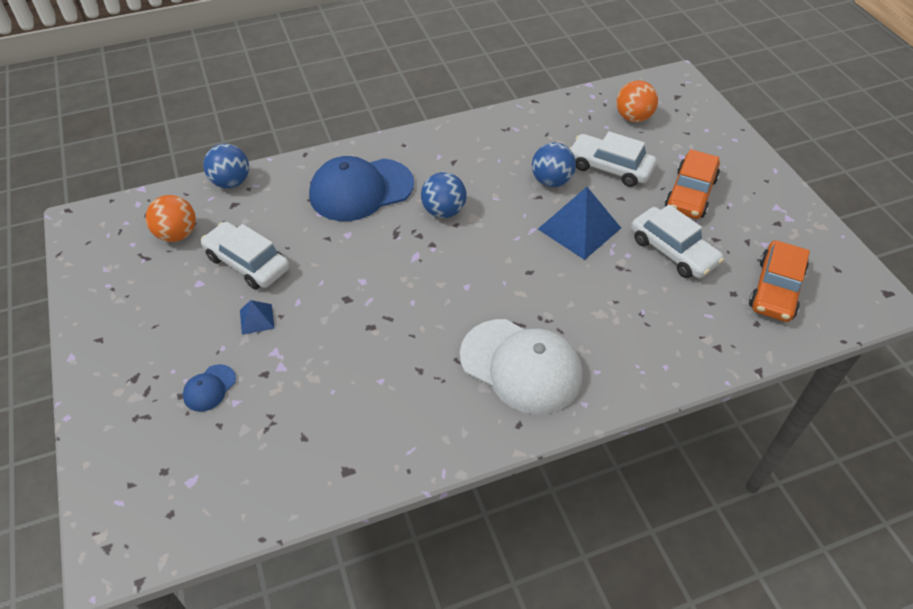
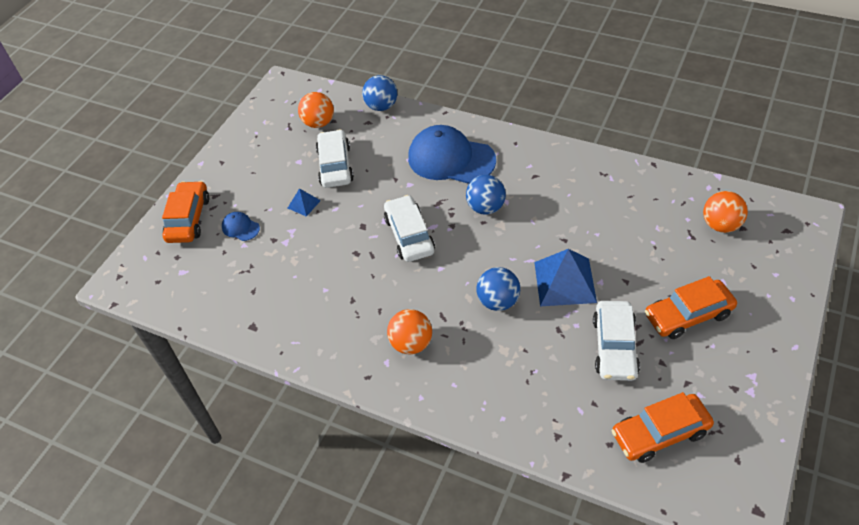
camera: 50 degrees right, 0 degrees up
blue cap [183,364,236,412] -> blue cap turned 45 degrees clockwise [222,212,260,241]
white cap [460,319,583,415] -> orange ball [387,309,432,354]
blue ball [532,142,576,187] -> blue ball moved to [476,267,520,311]
white car [569,131,657,187] -> white car moved to [384,195,435,262]
none -> orange car [162,181,209,243]

